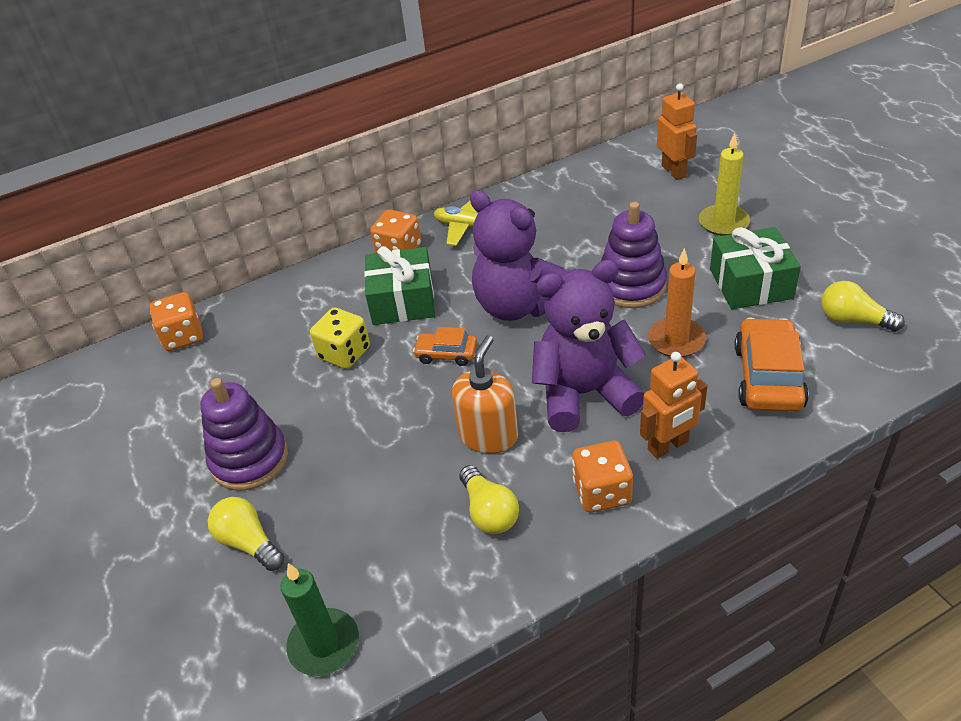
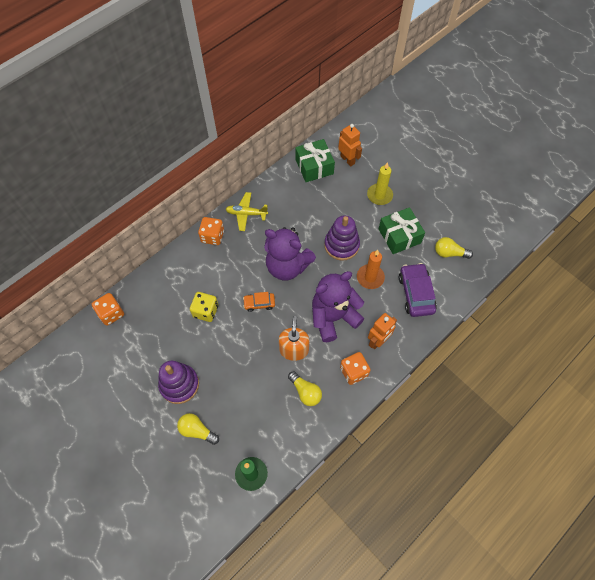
camera: 20 degrees left, 20 degrees up
green gift [364,246,435,325] -> green gift moved to [295,139,335,182]
orange car [734,318,809,412] -> purple car [399,263,437,317]

